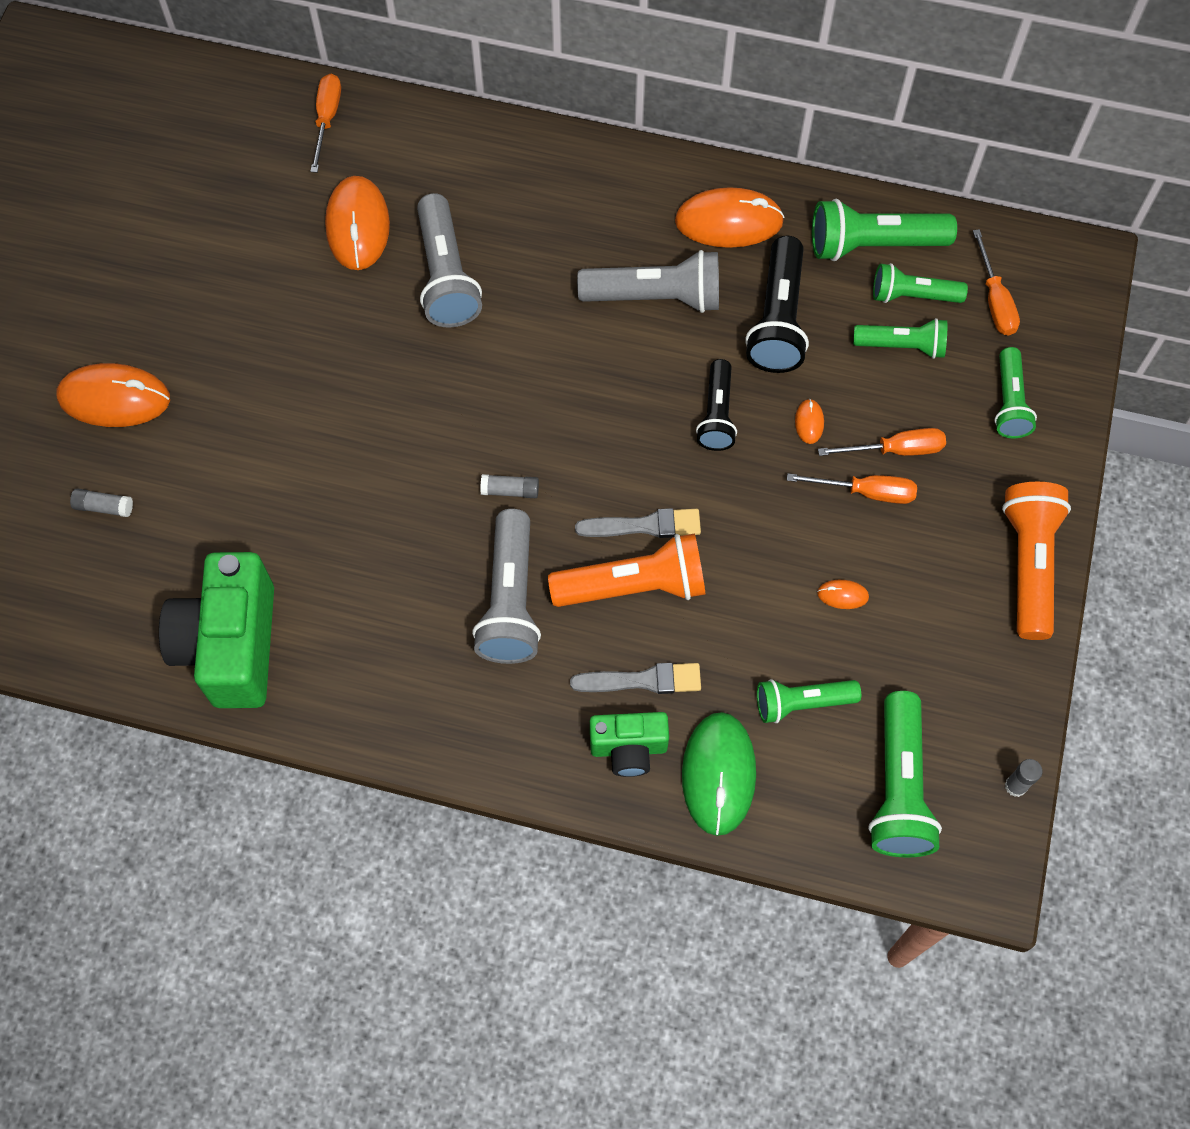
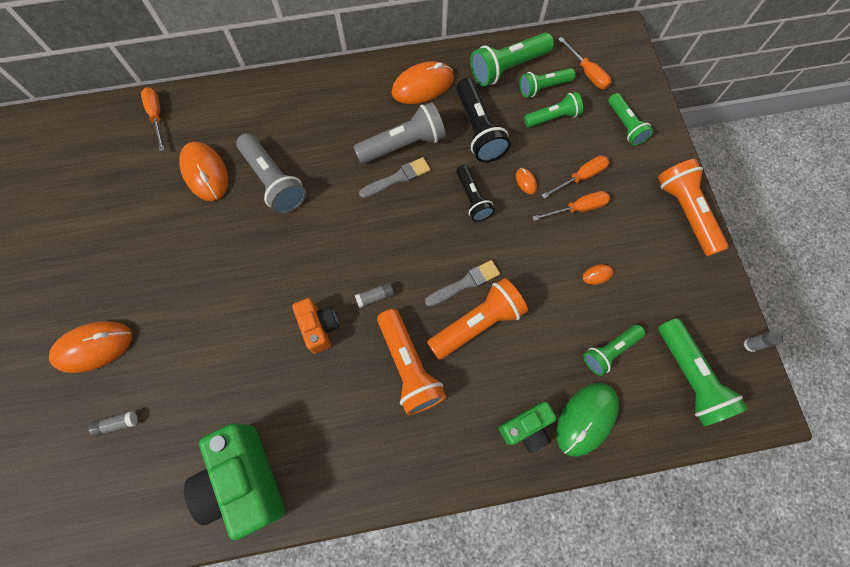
camera: 25 degrees left, 5 degrees up
grey flashlight [472,509,541,664] -> orange flashlight [377,309,446,415]
grey brush [570,663,701,694] -> grey brush moved to [359,157,431,198]
green mouse [682,712,756,836] -> green mouse turned 60 degrees clockwise [556,383,619,457]
none -> orange camera [292,298,339,354]

